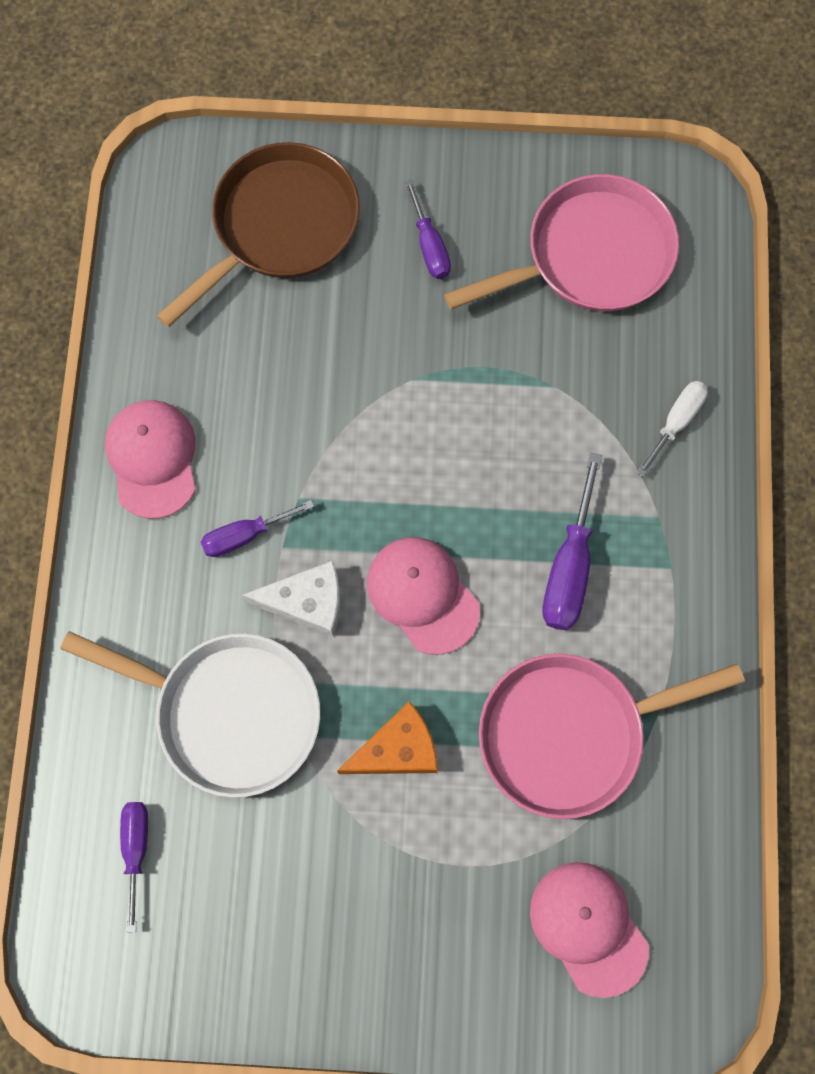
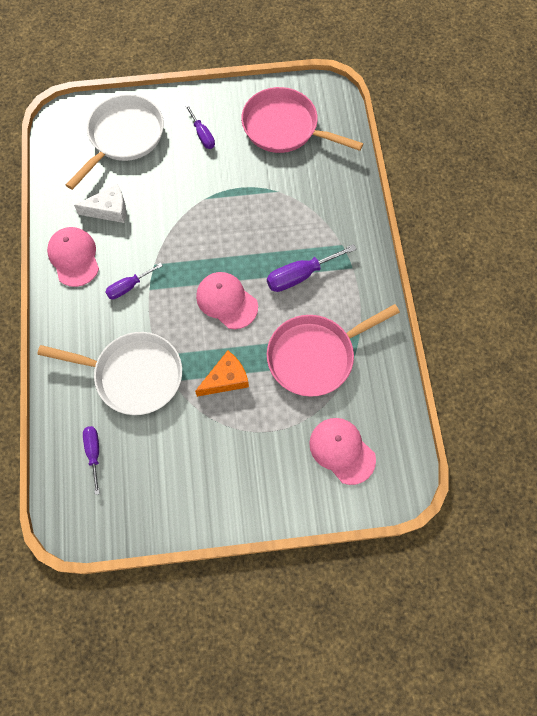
camera: 10 degrees left, 5 degrees down
brown pan [157,142,360,328] -> white pan [66,94,164,190]
white cheese [242,561,340,637] -> white cheese moved to [74,184,126,223]
pink pan [444,174,679,311] -> pink pan turned 120 degrees counterclockwise [241,87,363,153]
purple screwdriver [542,453,602,630] -> purple screwdriver turned 60 degrees clockwise [267,244,357,292]
white screwdriver [637,381,708,477] -> none

